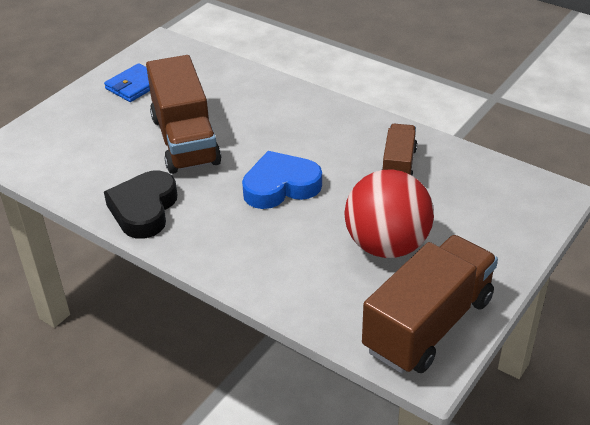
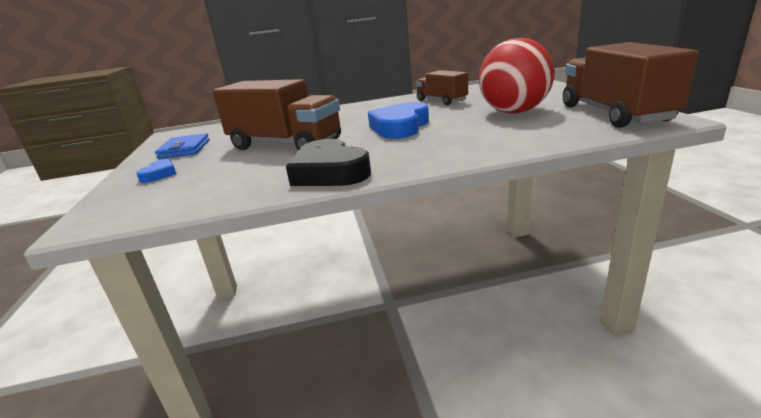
camera: 45 degrees left, 15 degrees down
none -> blue heart [136,159,177,183]

